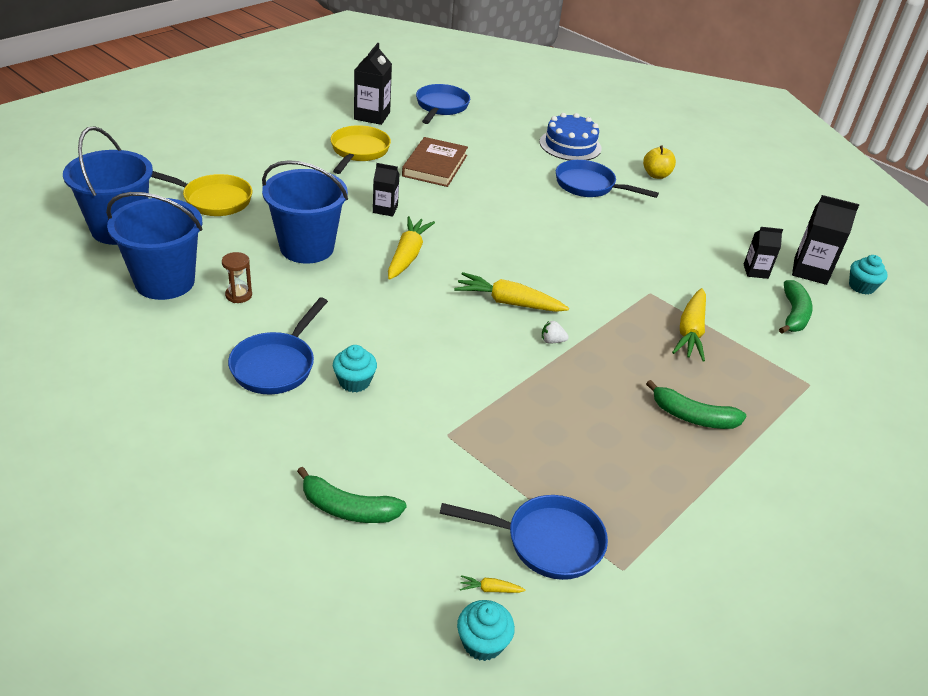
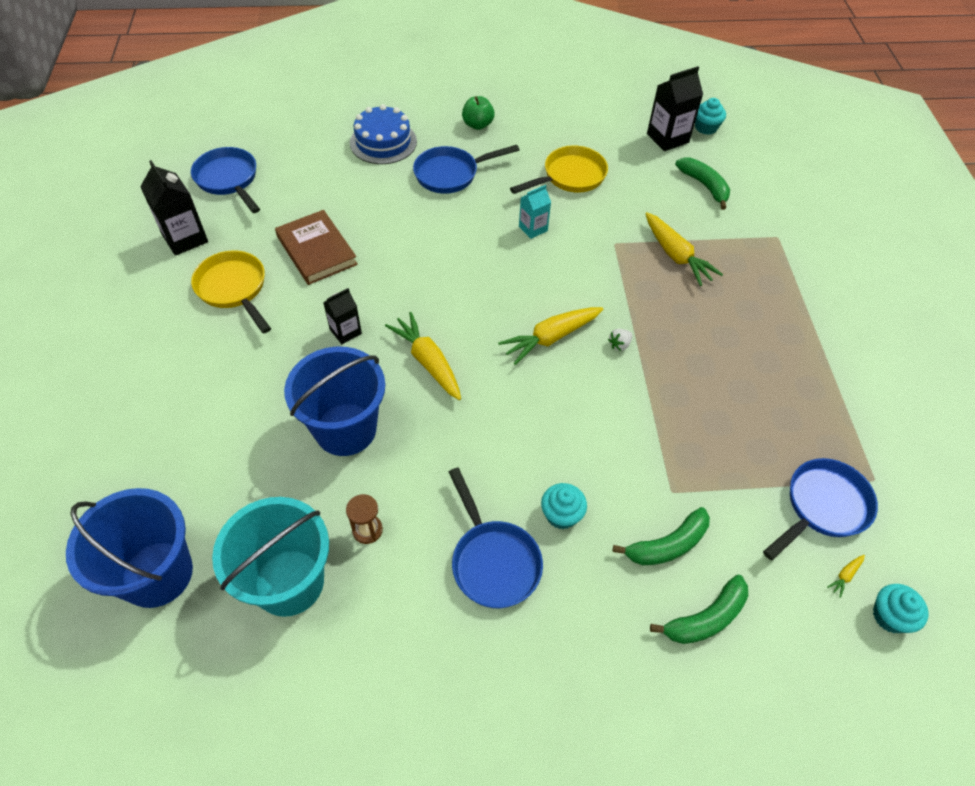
camera: 45 degrees left, 15 degrees up
blue bucket [106,192,203,300] -> turquoise bucket [212,497,329,617]
yellow pan [151,171,252,216] -> yellow pan moved to [510,145,608,194]
yellow apple [643,145,676,179] -> green apple [462,96,495,130]
green banana [646,380,747,429] -> green banana moved to [612,507,710,565]
black carton [744,227,783,279] -> none
none -> turquoise carton [519,185,551,239]

